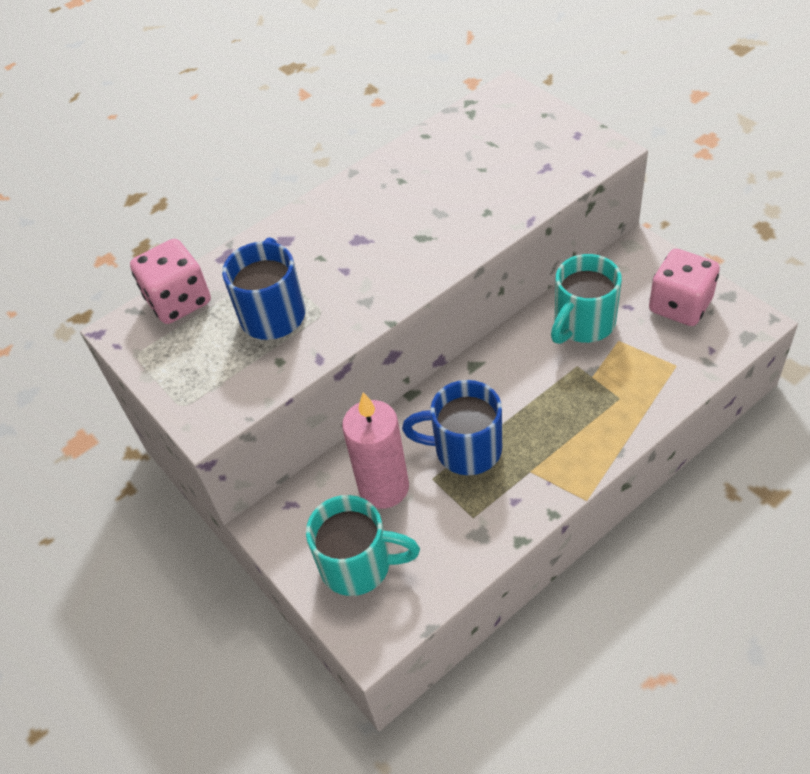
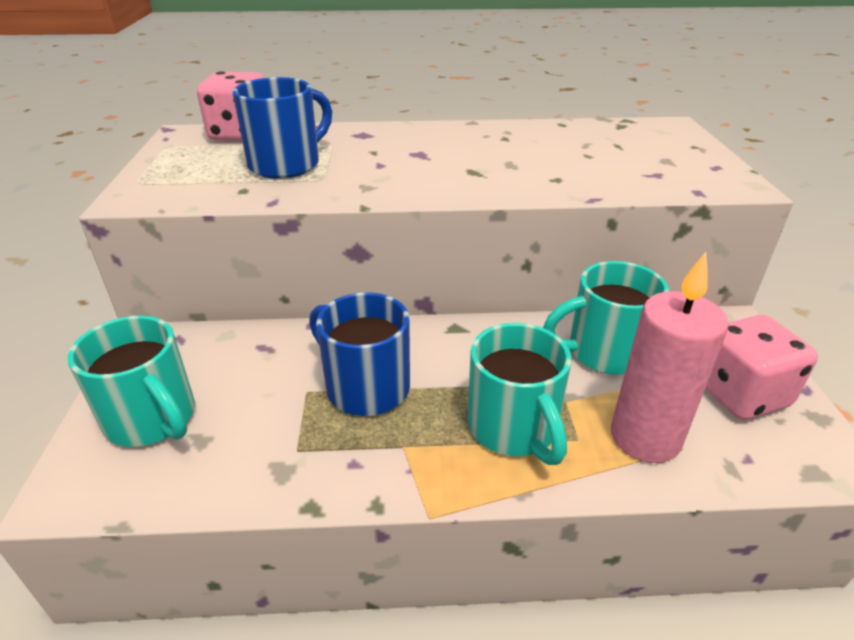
camera: 30 degrees right, 15 degrees down
pink candle [342,392,409,509] -> pink candle moved to [611,252,729,463]
none -> turquoise mug [468,323,571,465]

